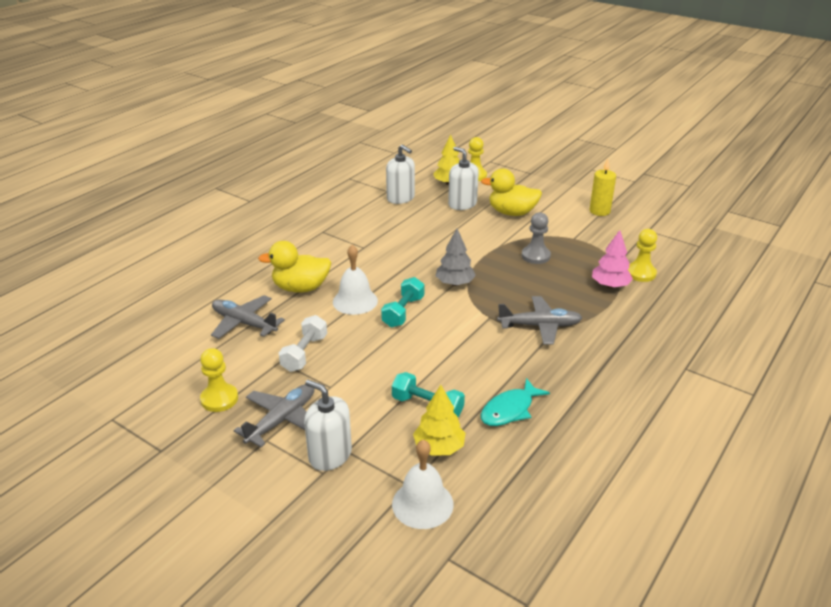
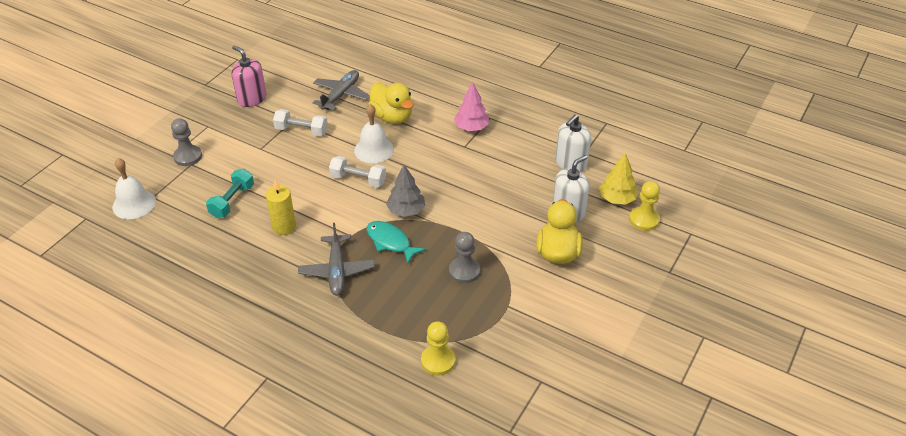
camera: 85 degrees right, 10 degrees up
yellow pawn [200,348,238,412] -> pink soap dispenser [231,45,266,107]
grey plane [234,384,314,447] -> none
yellow duck [258,241,331,293] -> yellow duck turned 150 degrees clockwise [368,82,414,124]
white soap dispenser [304,380,352,471] -> grey pawn [171,118,202,166]
turquoise dumbbell [381,277,424,327] -> white dumbbell [329,156,386,188]
yellow tree [413,385,465,456] -> none
turquoise fish [481,378,550,426] -> turquoise fish moved to [367,221,426,263]
yellow candle [590,159,616,216] -> yellow candle moved to [266,179,296,235]
pink tree [592,230,633,288] -> pink tree moved to [454,82,489,131]

